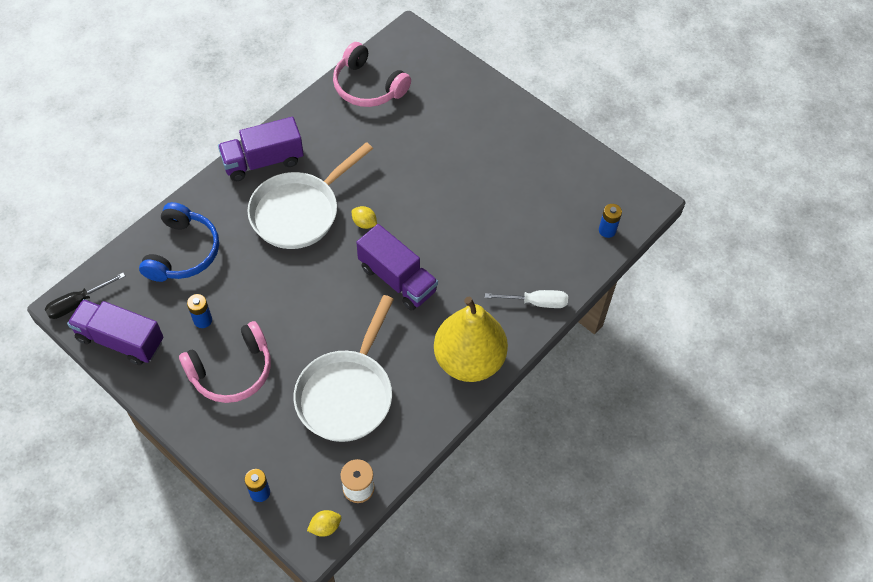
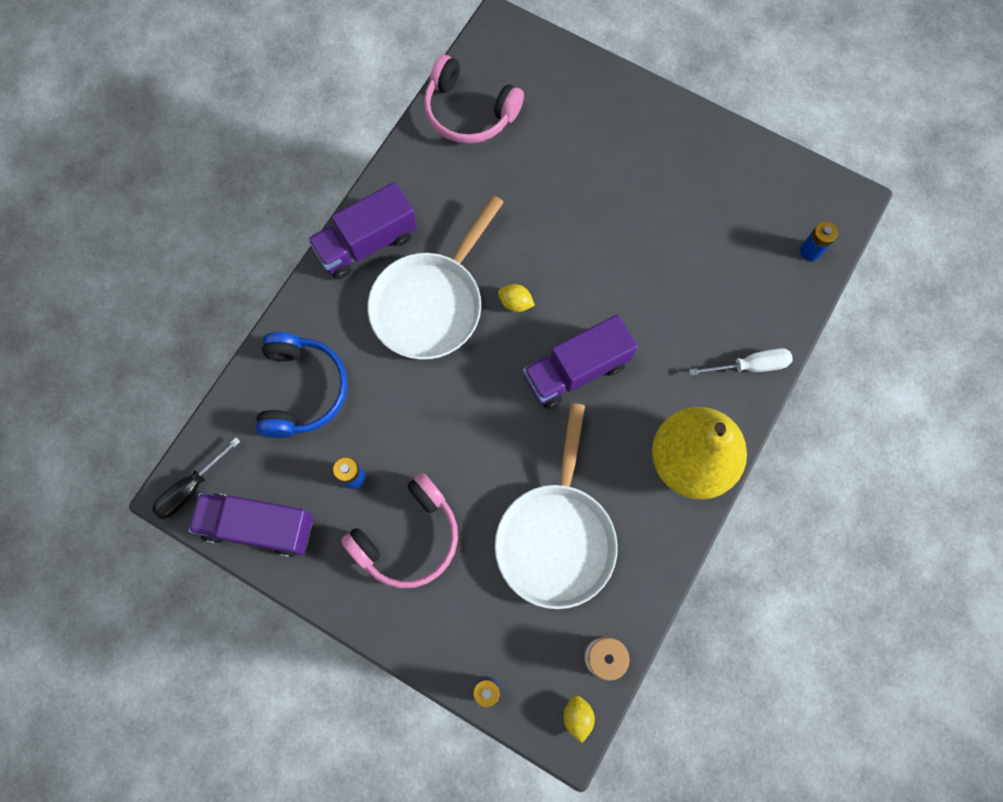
camera: 10 degrees left, 15 degrees up
yellow lemon [307,510,341,537] -> yellow lemon turned 60 degrees counterclockwise [563,695,595,743]
purple truck [356,224,438,311] -> purple truck turned 120 degrees clockwise [523,314,638,409]

